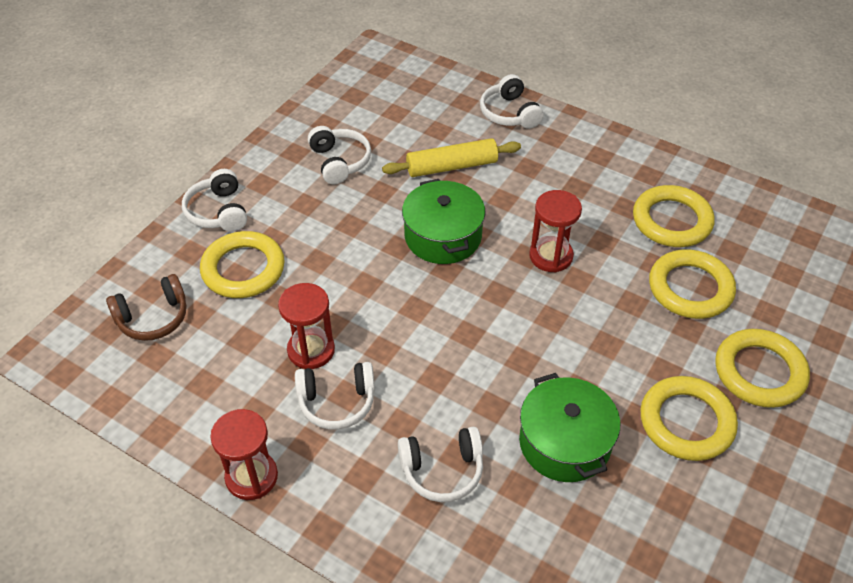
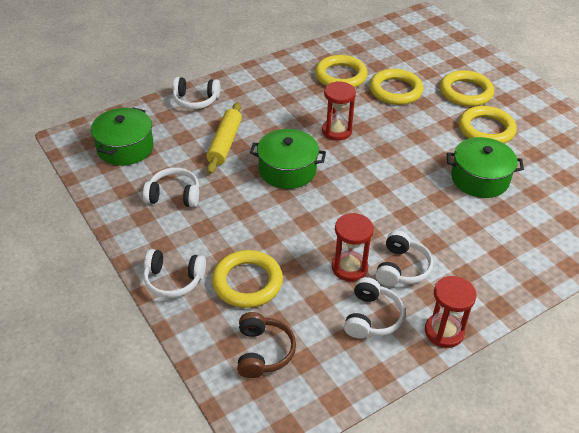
camera: 65 degrees left, 5 degrees down
white headphones [398,426,483,502] -> white headphones moved to [344,277,405,338]
none -> green pot [91,107,154,166]

